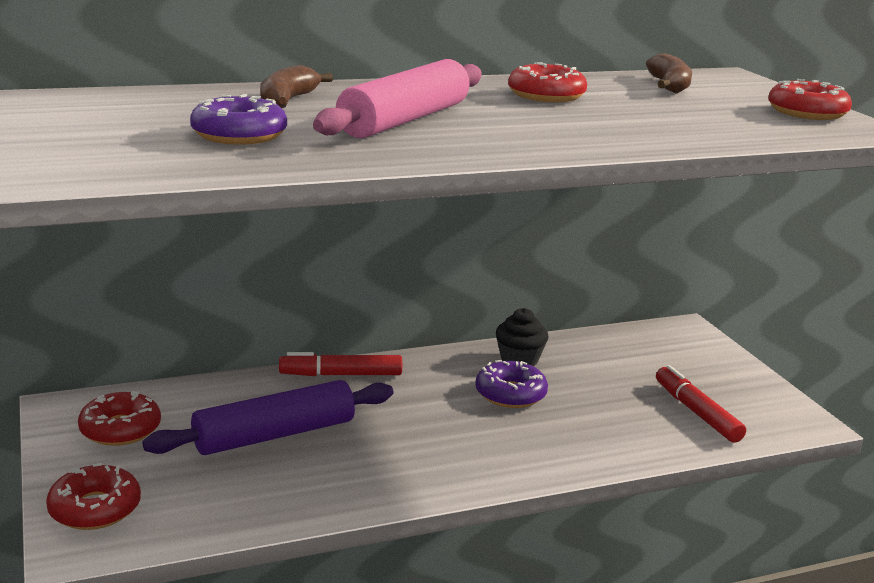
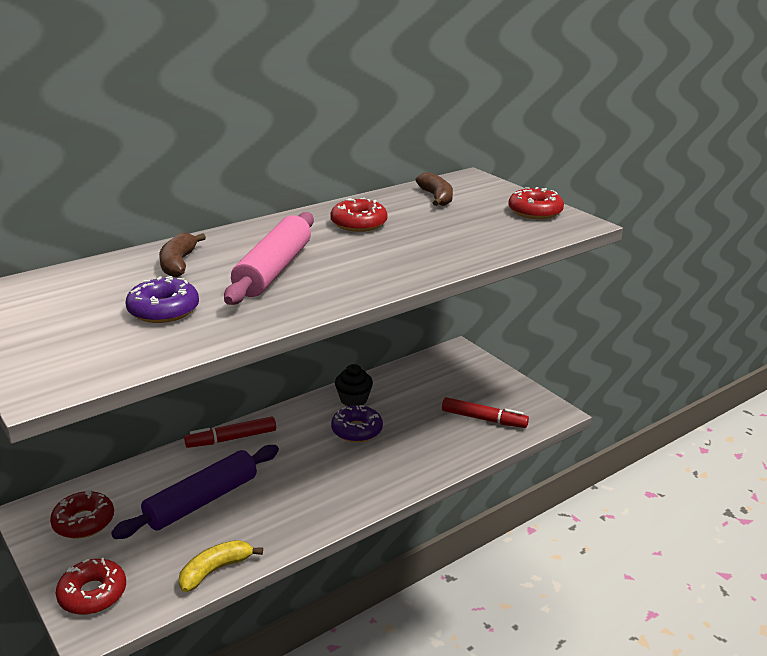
camera: 15 degrees left, 5 degrees up
red marker [656,365,746,443] -> red marker turned 150 degrees clockwise [442,397,529,428]
none -> yellow banana [179,540,263,592]

